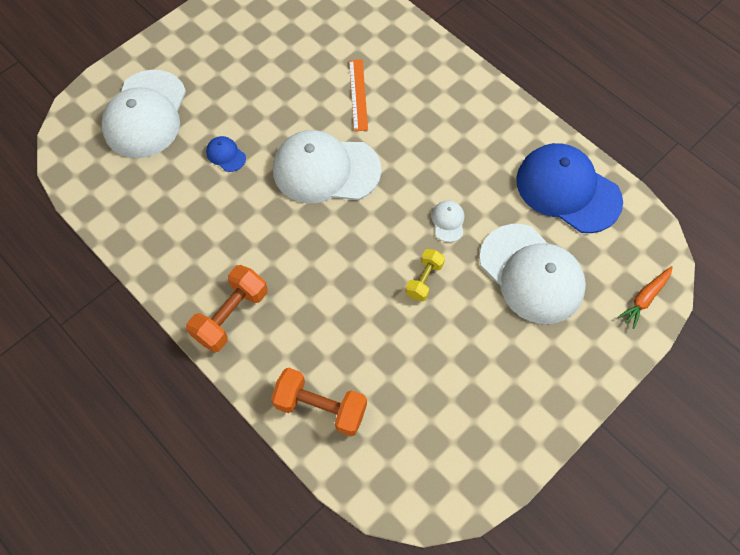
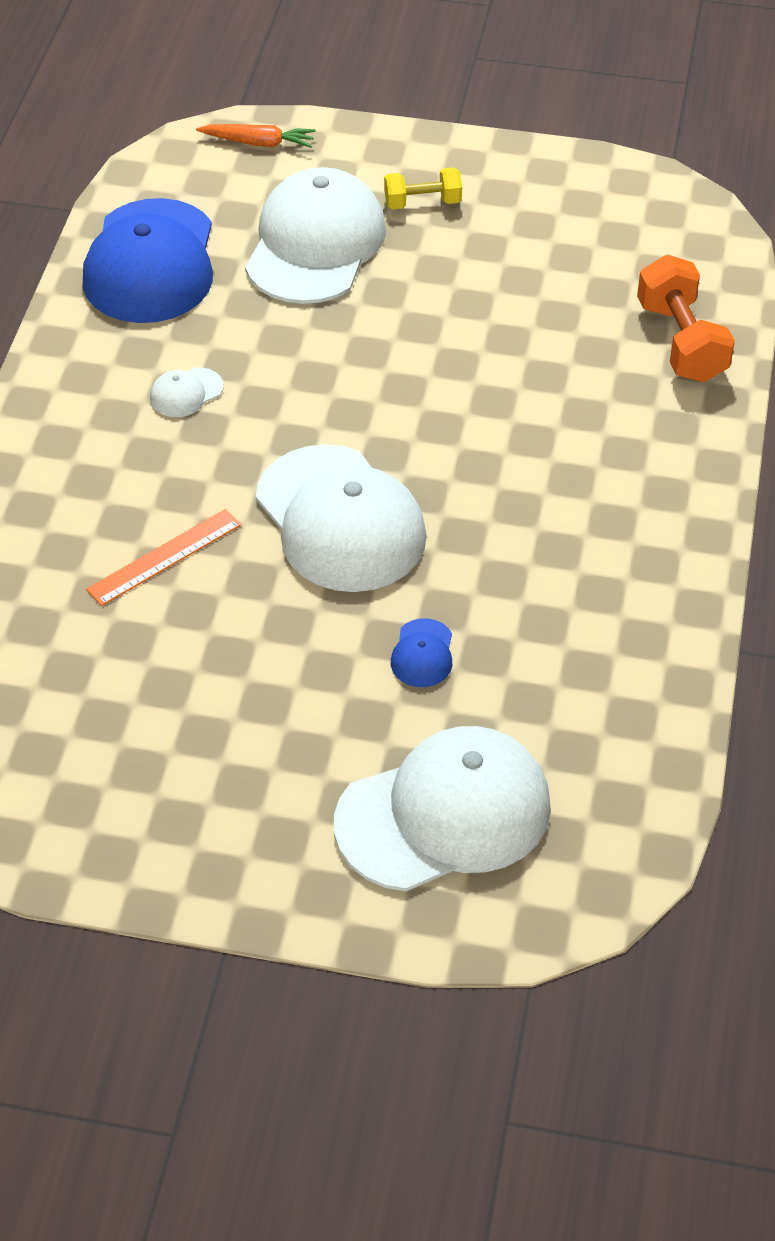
camera: 125 degrees left, 15 degrees down
orange dumbbell [186,265,267,352] -> none
yellow dumbbell [405,249,445,301] -> yellow dumbbell moved to [384,167,462,209]
white cap [432,200,464,242] -> white cap moved to [150,368,224,417]

